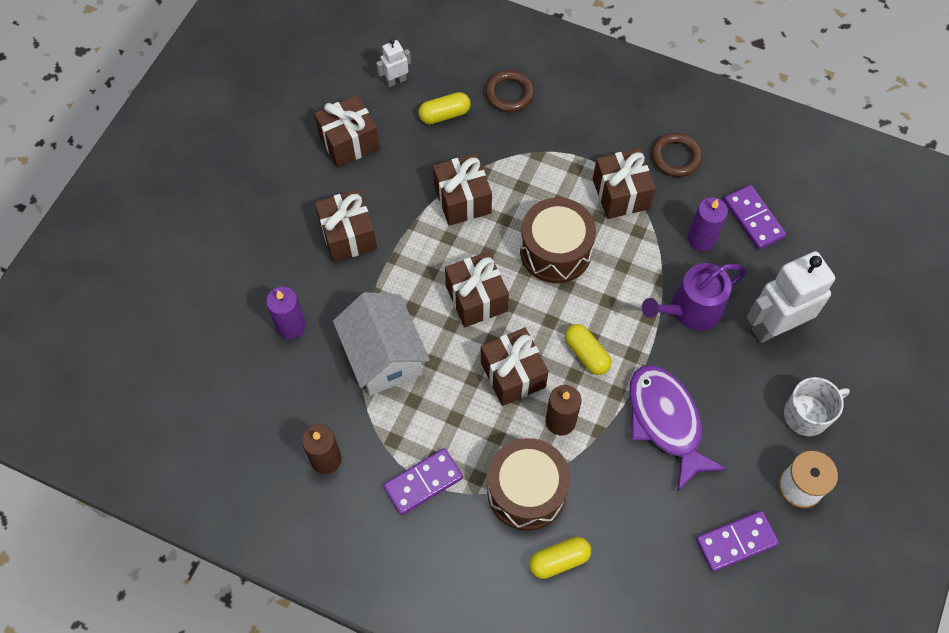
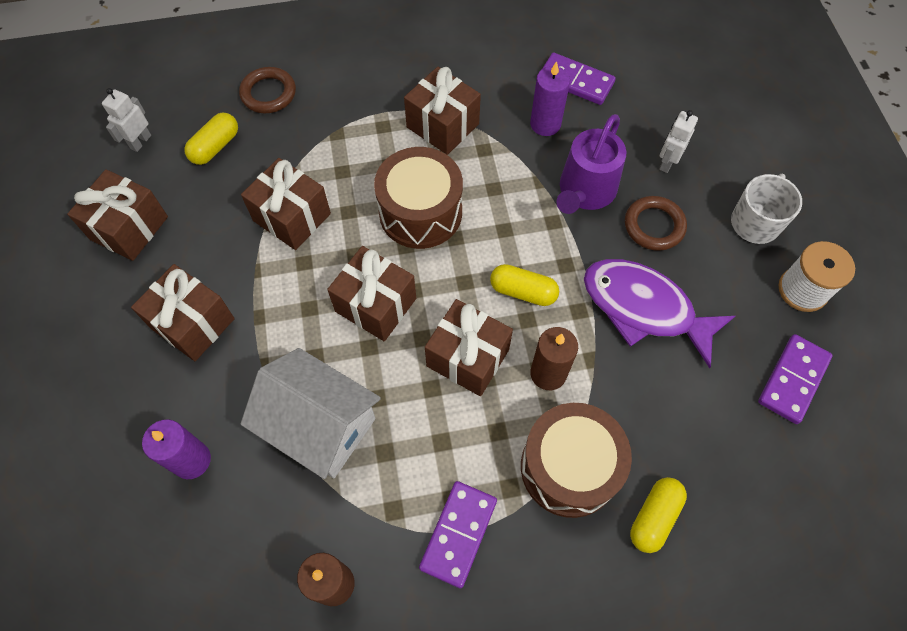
camera: 35 degrees left, 0 degrees up
brown ring [652,133,702,177] -> brown ring moved to [625,196,687,251]
white robot [747,251,835,343] -> white robot [659,110,698,173], size x0.48

